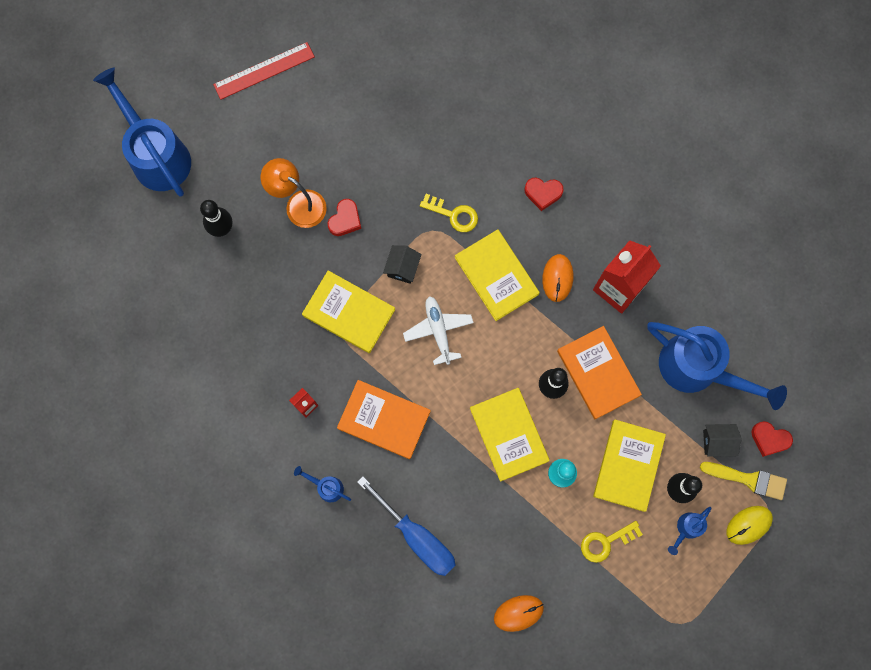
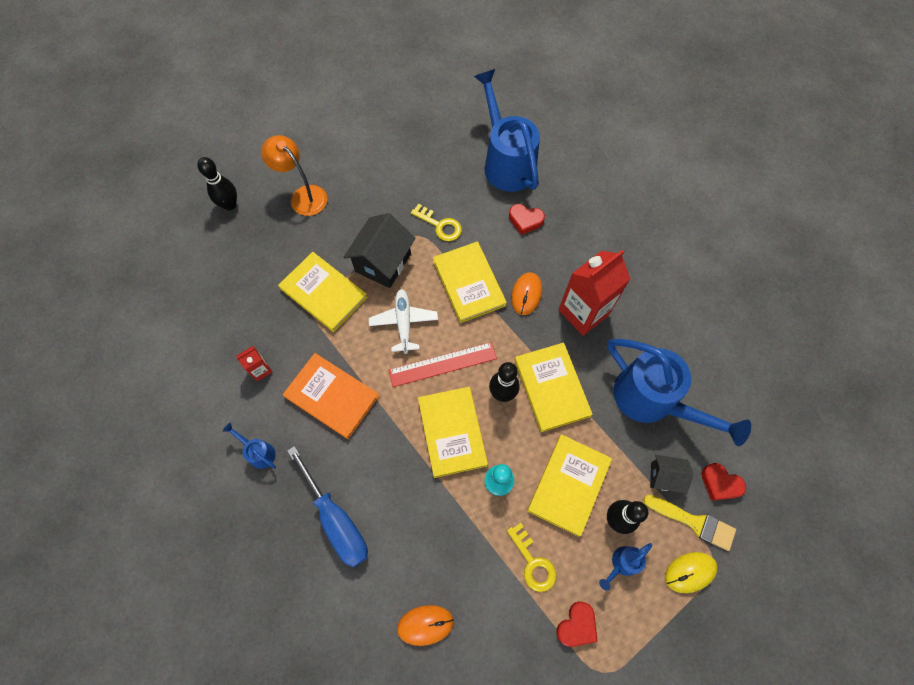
camera: 10 degrees right, 10 degrees down
blue watering can [93,68,191,197] -> blue watering can moved to [474,69,540,192]
red ruler [213,42,315,100] -> red ruler moved to [389,342,497,387]
red heart [327,199,361,236] -> red heart moved to [557,601,598,647]
black house [383,245,422,284] -> black house [344,213,415,288], size x1.77
orange book [557,326,642,419] -> yellow book [515,343,593,432]
yellow key [581,521,643,563] -> yellow key turned 105 degrees counterclockwise [507,523,557,592]

